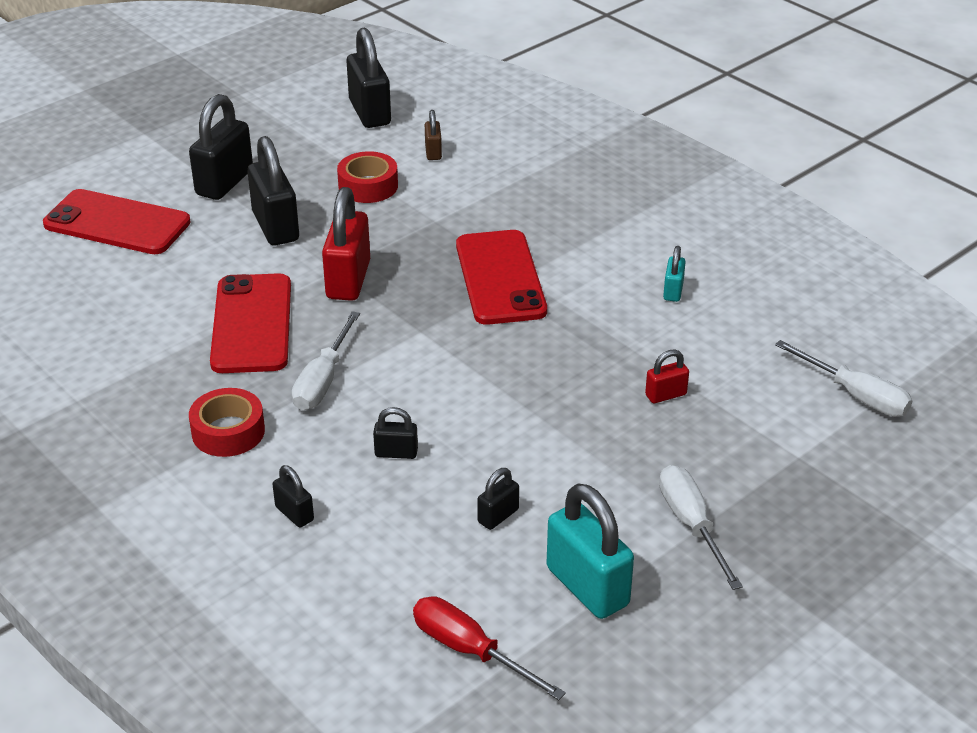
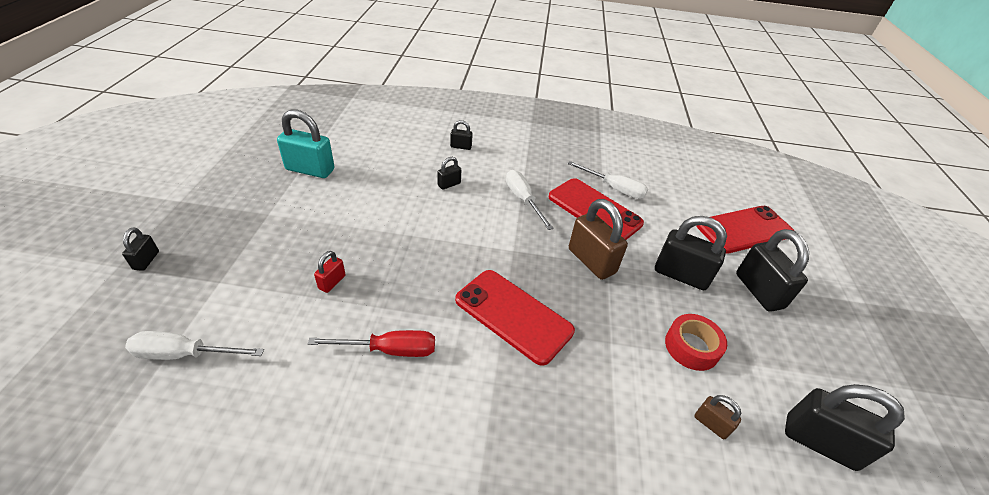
camera: 135 degrees right, 5 degrees up
red tape [189,388,265,457] -> none
red padlock [322,187,370,301] -> brown padlock [569,199,628,280]
red screwdriver [413,597,566,700] -> red screwdriver moved to [308,330,435,357]
black padlock [477,468,519,530] -> black padlock moved to [122,227,159,271]
white screwdriver [659,465,743,590] -> white screwdriver moved to [568,161,648,199]
turquoise padlock [663,246,686,302] -> none

